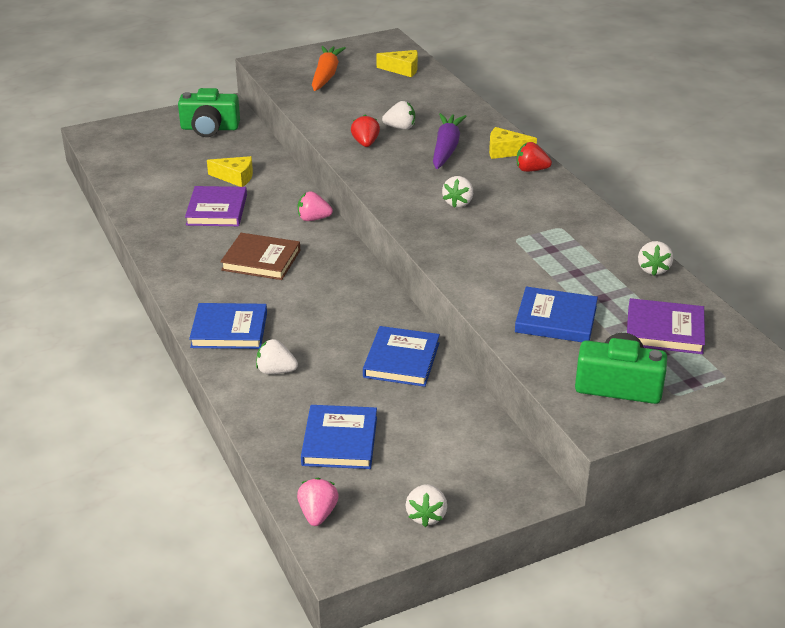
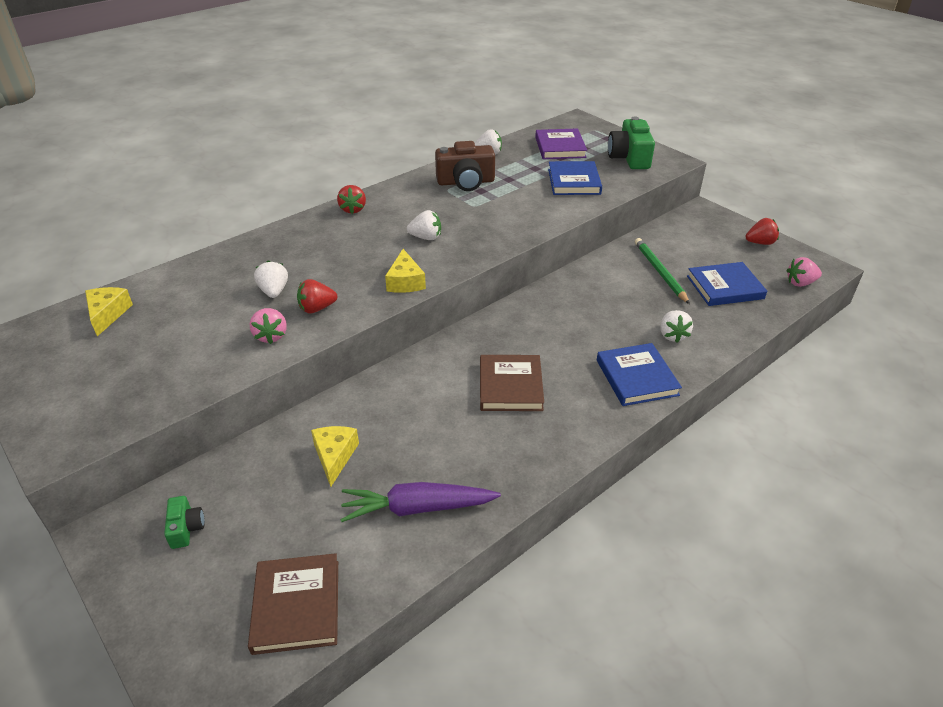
camera: 105 degrees left, 5 degrees up
green camera [178,88,240,137] -> green camera [164,496,205,549], size x0.51
purple book [185,186,247,226] -> none
pink strawberry [298,191,333,221] -> pink strawberry moved to [250,308,287,344]
orange carrot [312,46,346,91] -> none
blue book [363,326,440,387] -> none
white strawberry [406,484,447,527] -> red strawberry [746,218,779,245]
purple carrot [433,113,467,169] -> purple carrot moved to [340,482,501,522]
yellow cheese [489,127,537,159] -> yellow cheese moved to [385,249,426,293]
none -> brown book [248,553,338,655]
none -> brown camera [435,141,495,191]
none -> green pencil [635,238,690,304]

